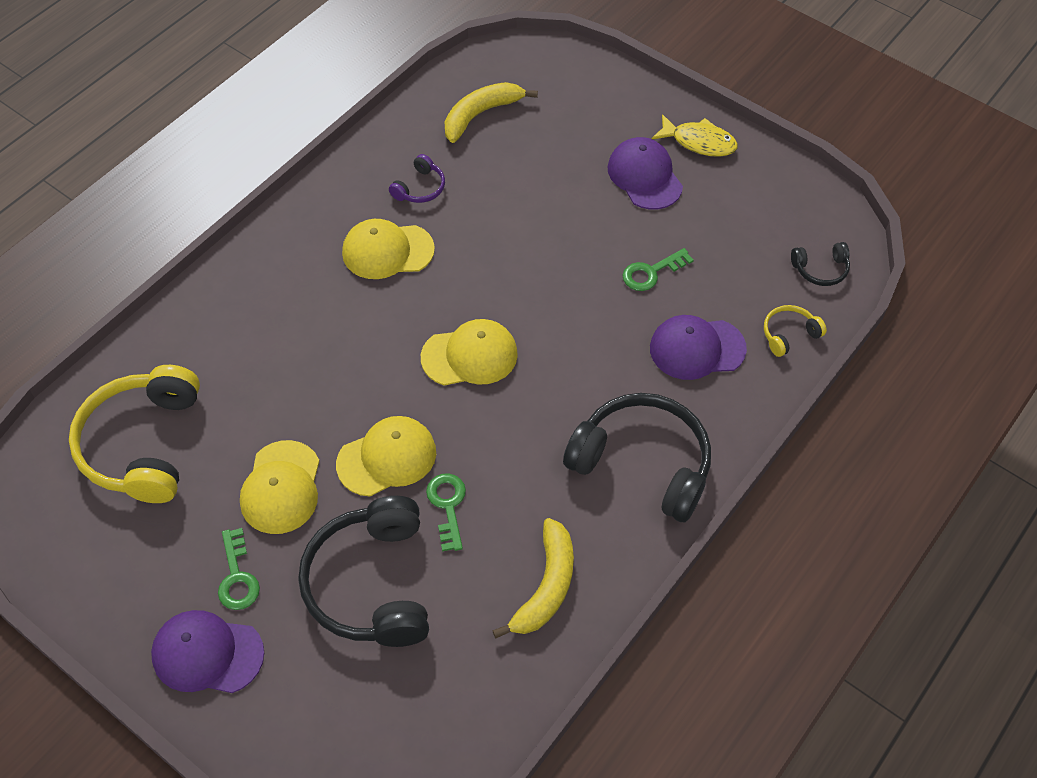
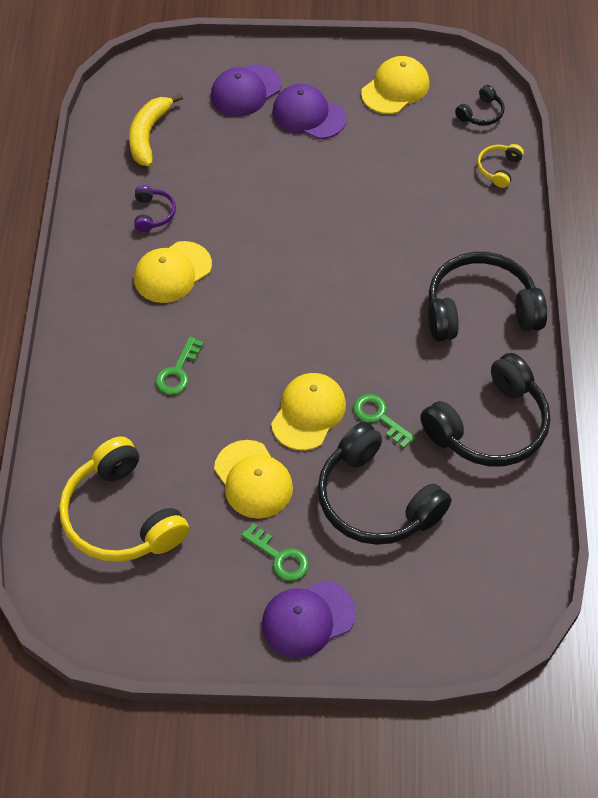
camera: 35 degrees left, 0 degrees up
yellow cap [421,319,518,386] -> yellow cap moved to [361,56,429,114]
yellow banana [492,518,574,638] -> black headphones [420,353,550,466]
green key [623,248,694,291] -> green key moved to [156,337,204,395]
purple cap [650,315,747,380] -> purple cap moved to [211,64,281,116]
yellow fish [652,114,738,157] -> none

